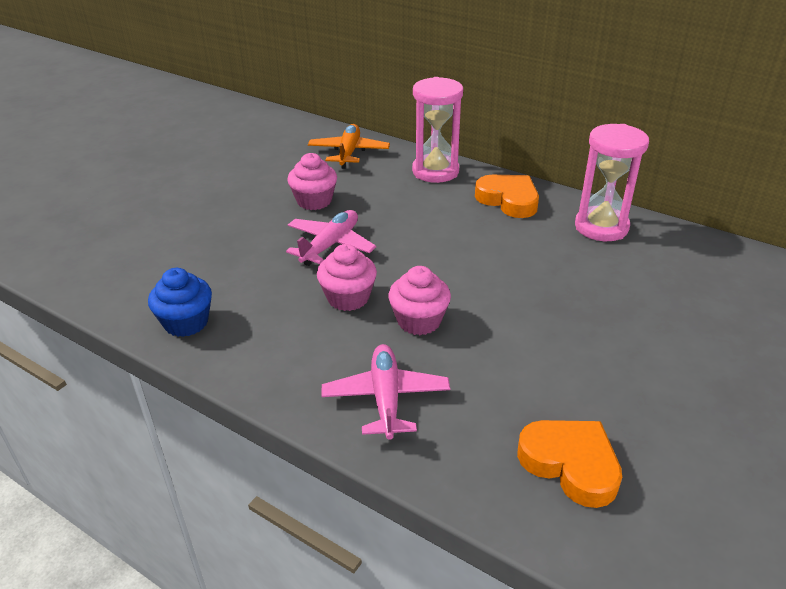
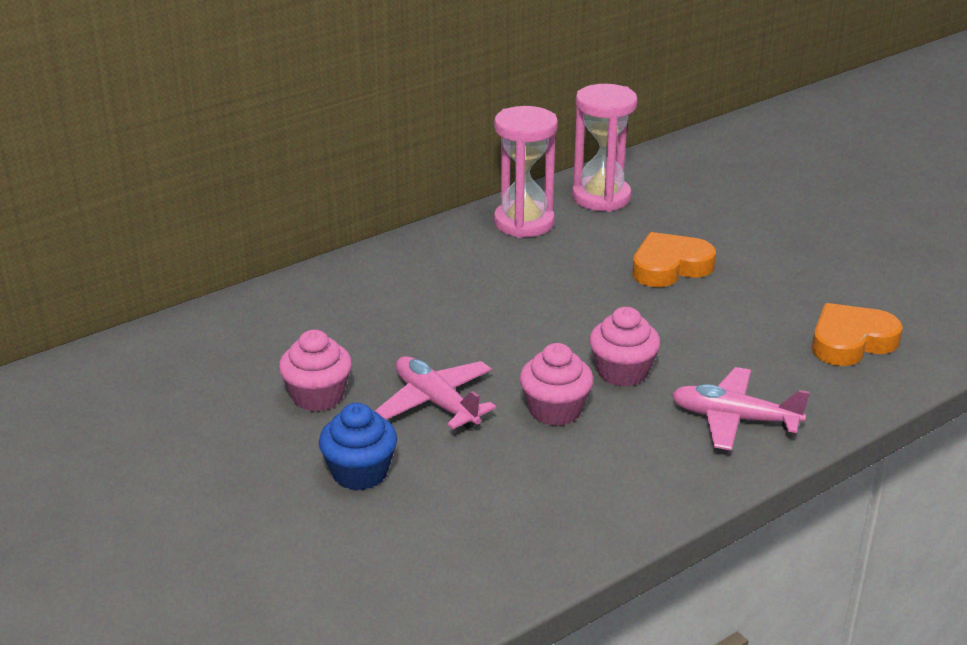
camera: 70 degrees left, 5 degrees down
blue cupcake [148,268,212,337] -> blue cupcake moved to [319,403,397,491]
orange plane [308,124,390,169] -> none
pink hourglass [412,77,463,183] -> pink hourglass moved to [572,84,638,212]
orange heart [475,175,539,218] -> orange heart moved to [632,232,716,287]

